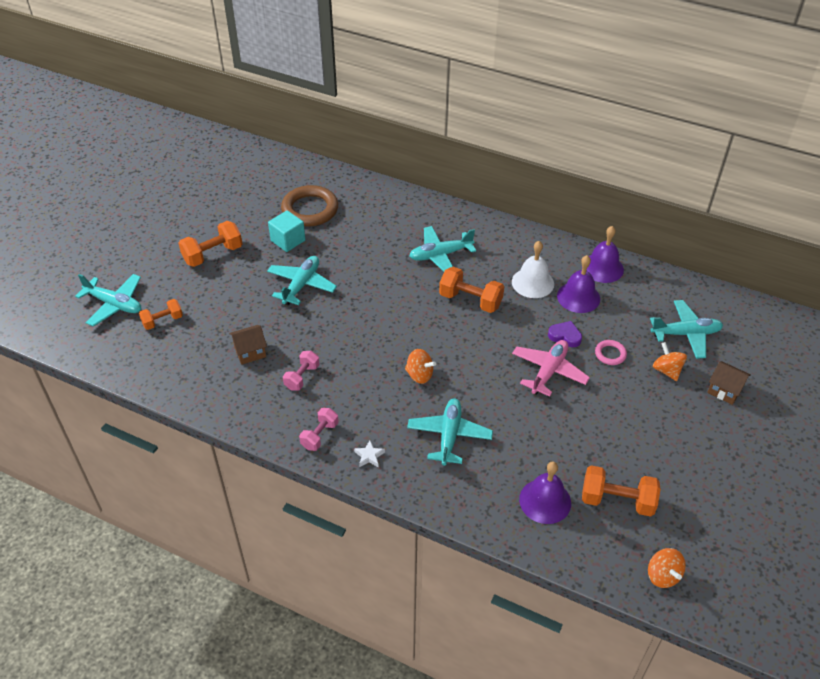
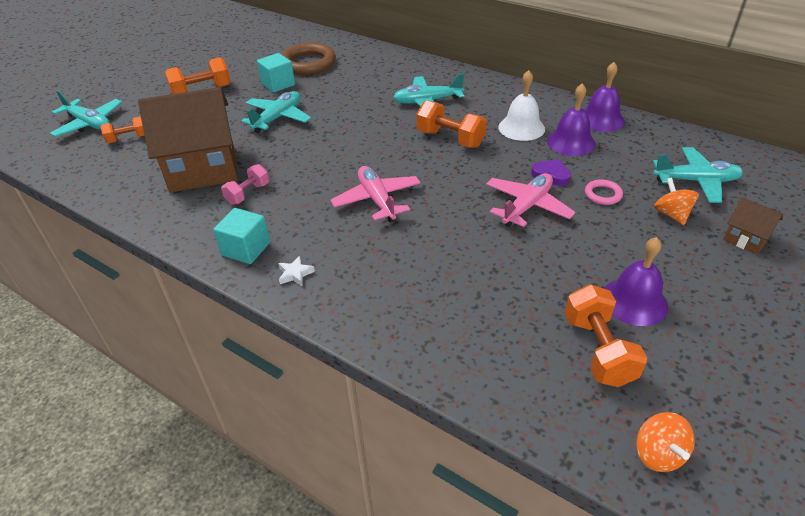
camera: 10 degrees right, 5 degrees down
brown house [229,325,267,365] -> brown house [138,87,238,193], size x2.32
pink dumbbell [299,408,339,451] -> turquoise cube [213,208,270,264]
orange spinning top [405,349,436,384] -> pink plane [331,166,421,222]
turquoise plane [407,398,493,466] -> none
purple bell [519,462,571,524] -> purple bell moved to [604,237,668,326]
orange dumbbell [582,465,660,517] -> orange dumbbell turned 60 degrees clockwise [565,284,647,387]

